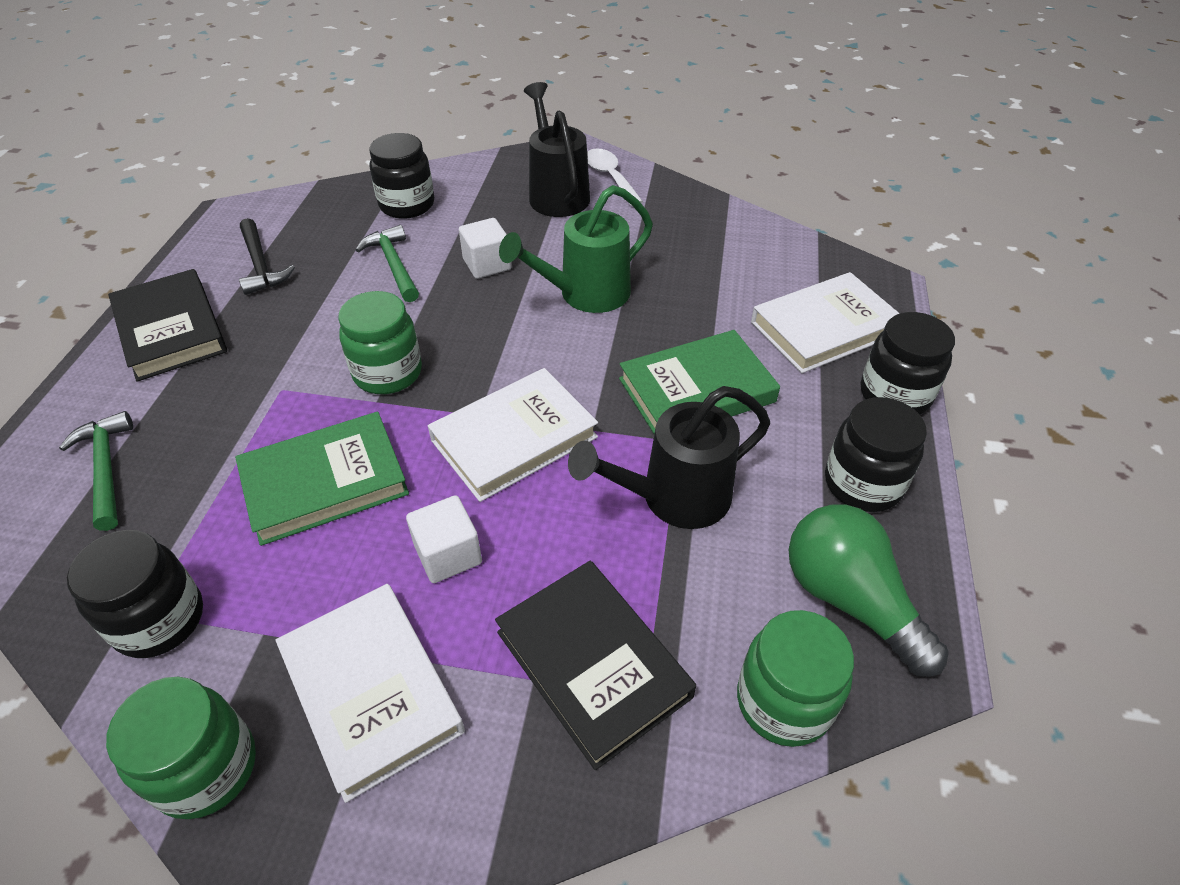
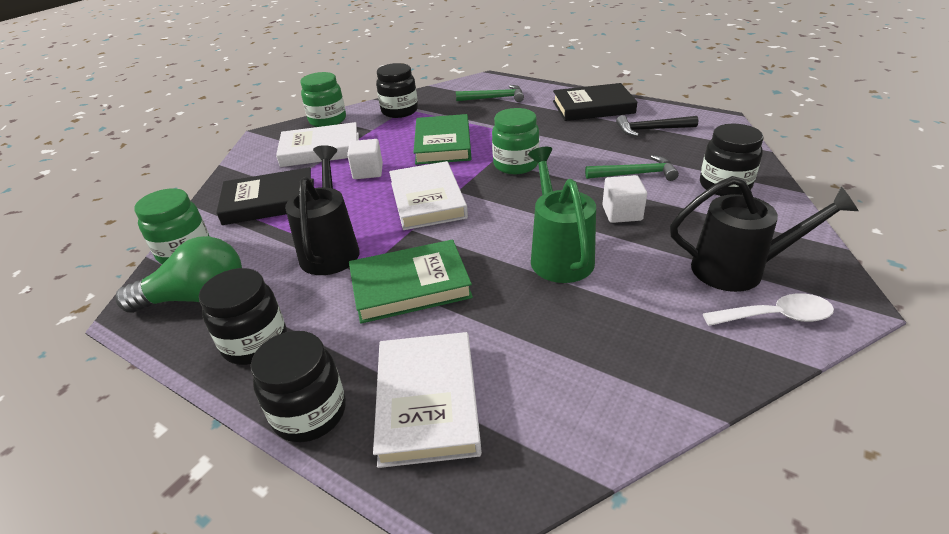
camera: 115 degrees right, 10 degrees down
green book [619,330,780,434] -> green book turned 75 degrees clockwise [349,239,473,324]

